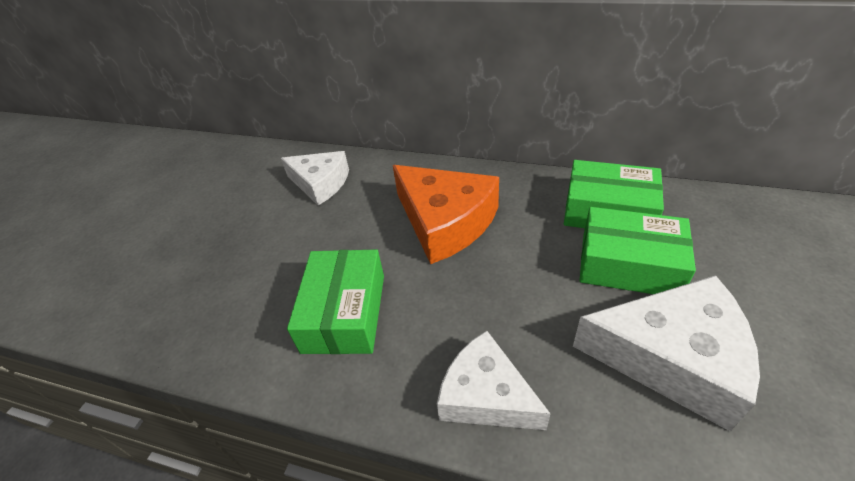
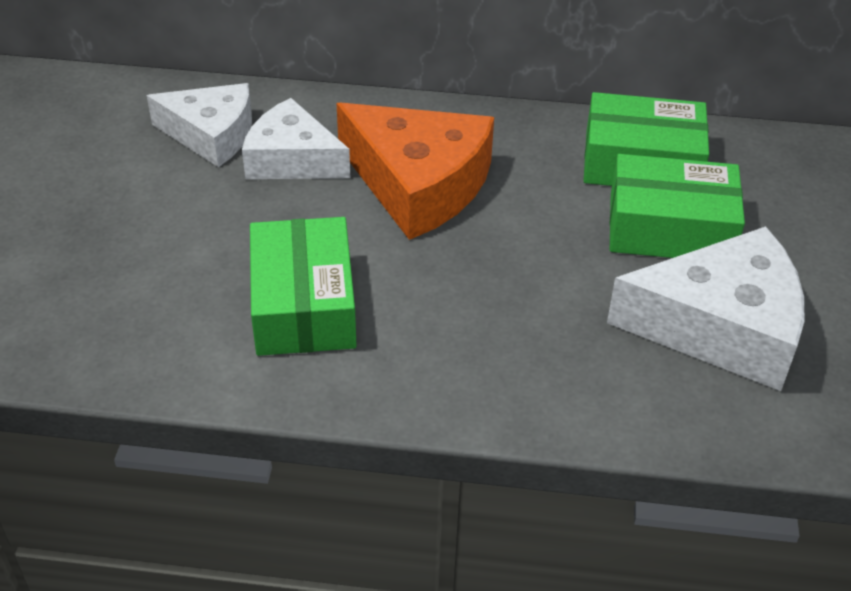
camera: 15 degrees left, 0 degrees up
white cheese [437,331,550,430] -> white cheese moved to [242,98,350,179]

